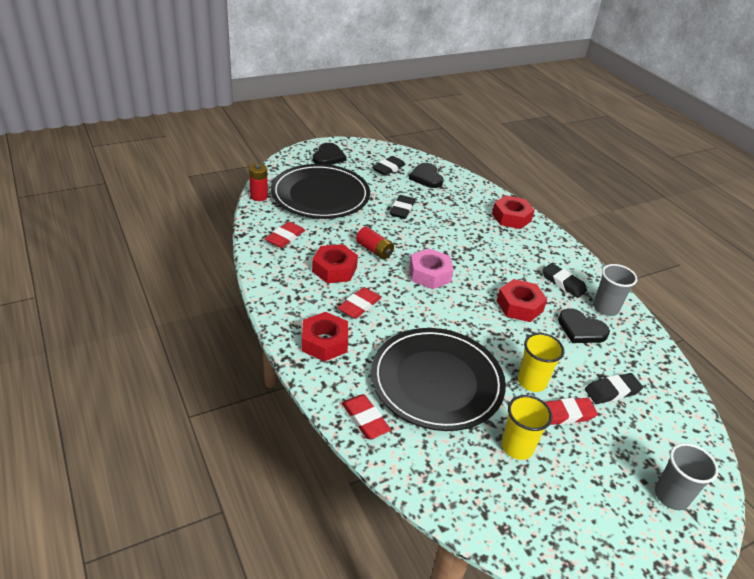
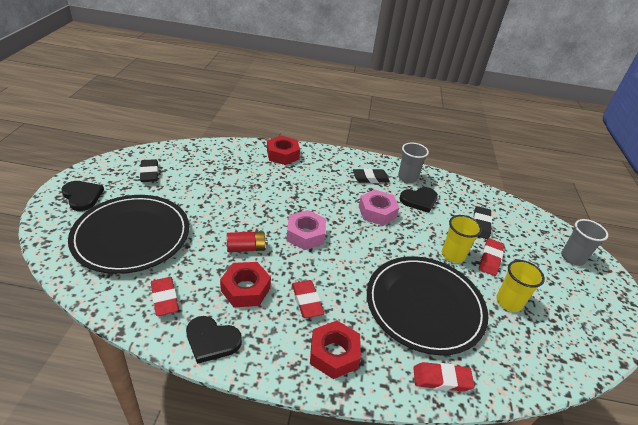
camera: 55 degrees left, 0 degrees up
red battery [249,164,268,201] -> none
black eraser [390,195,415,219] -> none
black heart [409,163,443,188] -> black heart moved to [186,316,242,364]
red nut [497,279,547,322] -> pink nut [359,190,399,226]

